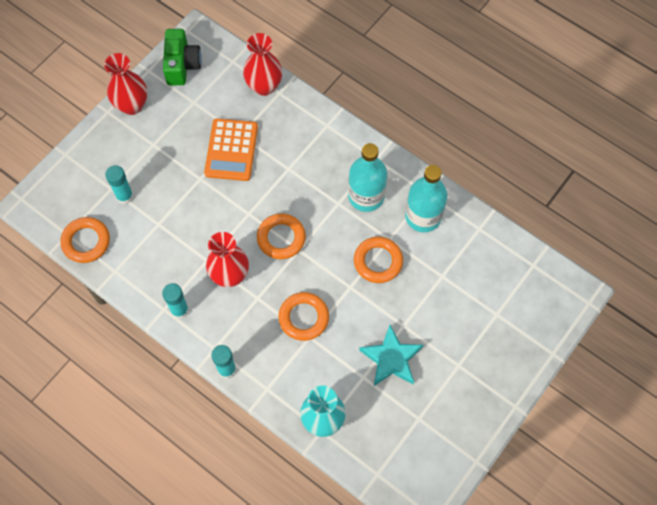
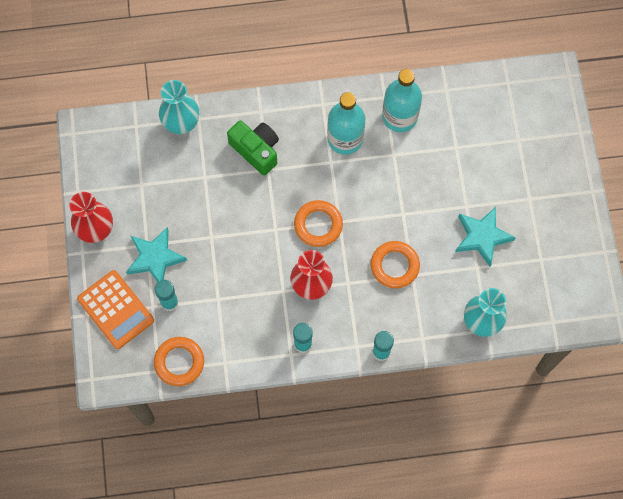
camera: 45 degrees left, 5 degrees up
green camera [163,29,202,85] -> green camera moved to [227,120,279,176]
orange calculator [204,118,258,181] -> orange calculator moved to [77,270,154,349]
red vase [243,33,282,96] -> turquoise vase [159,80,199,134]
orange ring [354,237,403,283] -> none
none -> turquoise star [126,227,187,282]

